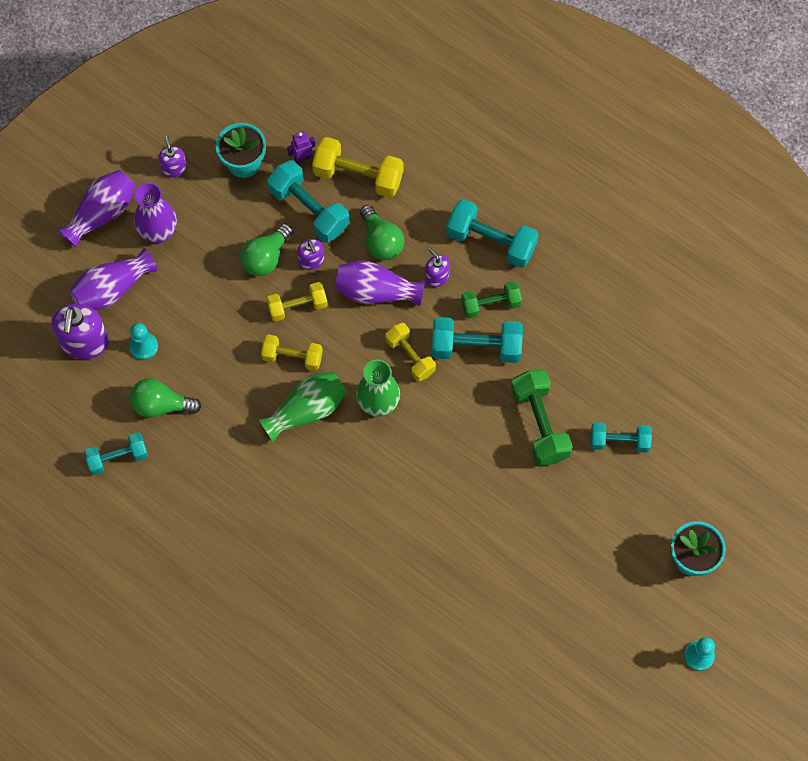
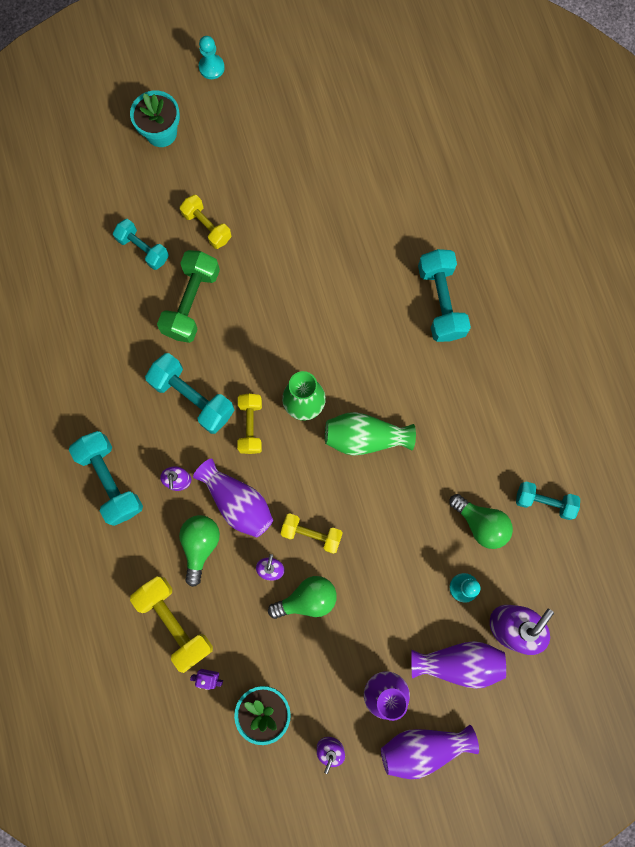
camera: 145 degrees left, 10 degrees up
yellow dumbbell [261,334,323,371] -> yellow dumbbell moved to [180,195,232,249]
turquoise dumbbell [267,160,350,242] -> turquoise dumbbell moved to [418,249,471,342]
green dumbbell [461,281,522,318] -> none

